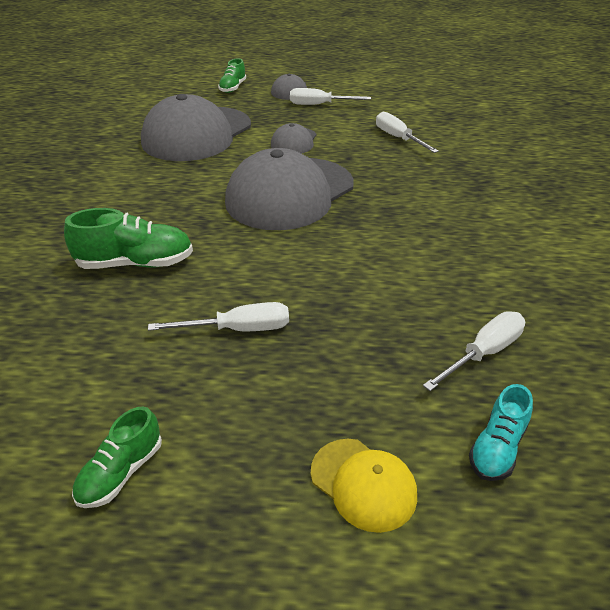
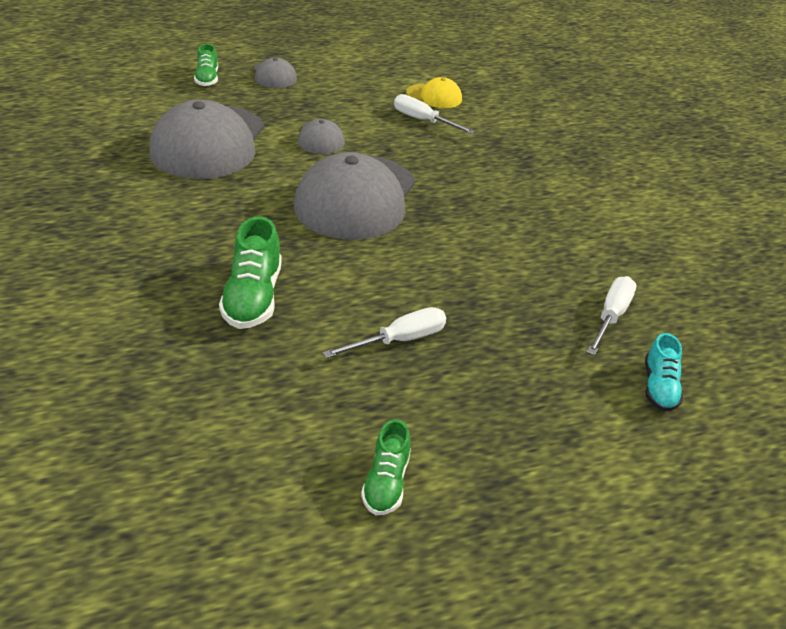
camera: 25 degrees left, 0 degrees up
green shoe [64,208,193,269] -> green shoe turned 120 degrees clockwise [219,216,282,329]
white screwdriver [290,88,371,105] -> none
yellow cap [311,439,417,533] -> yellow cap moved to [406,77,462,108]

